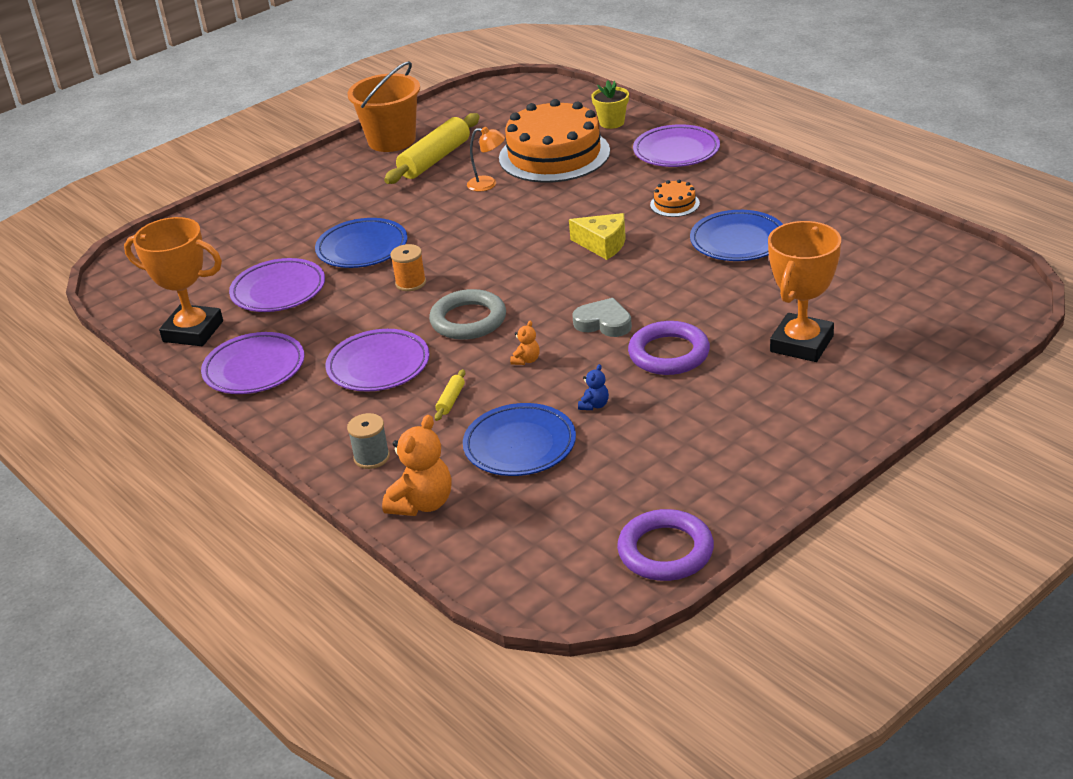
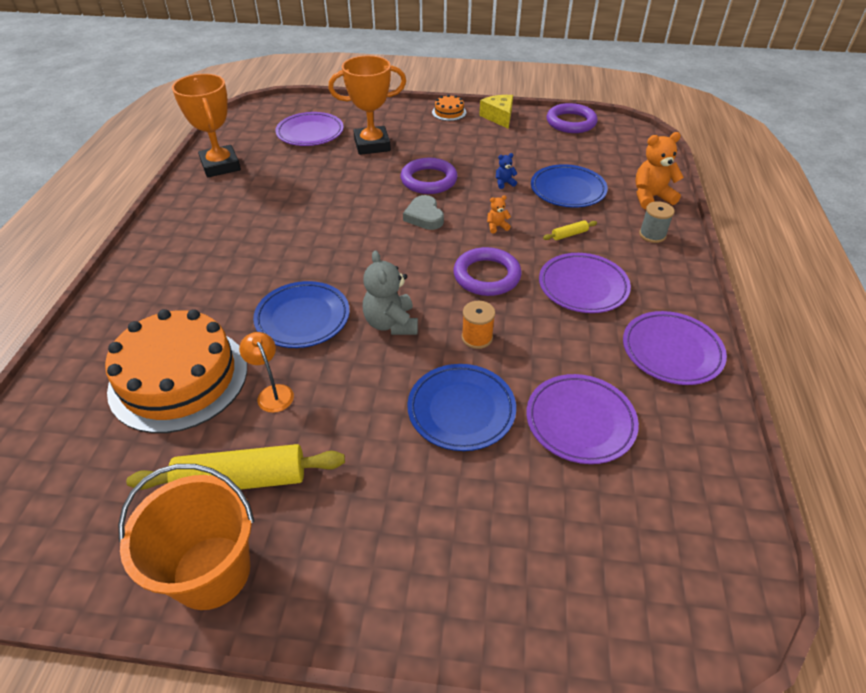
camera: 135 degrees left, 10 degrees up
orange trophy [124,217,223,346] -> orange trophy moved to [172,74,241,177]
grey ring [429,289,506,340] -> purple ring [453,247,521,296]
yellow cheese [569,213,626,260] -> yellow cheese moved to [479,95,513,129]
yellow flower pot [591,81,629,129] -> none
purple plate [633,124,720,167] -> purple plate moved to [275,112,344,146]
orange cake [650,179,700,217] -> orange cake moved to [432,94,466,121]
blue plate [690,210,783,261] -> blue plate moved to [253,281,350,348]
none -> grey teddy bear [363,250,418,335]

